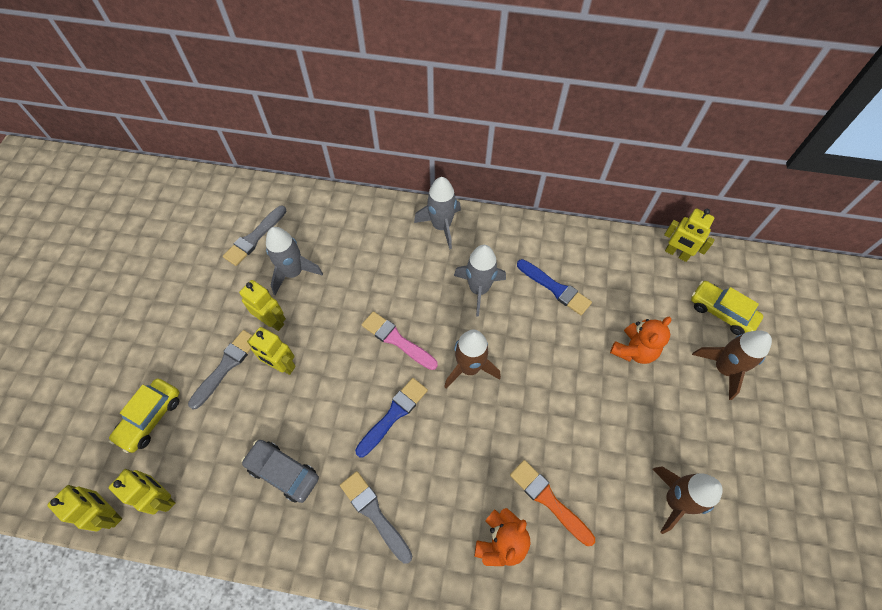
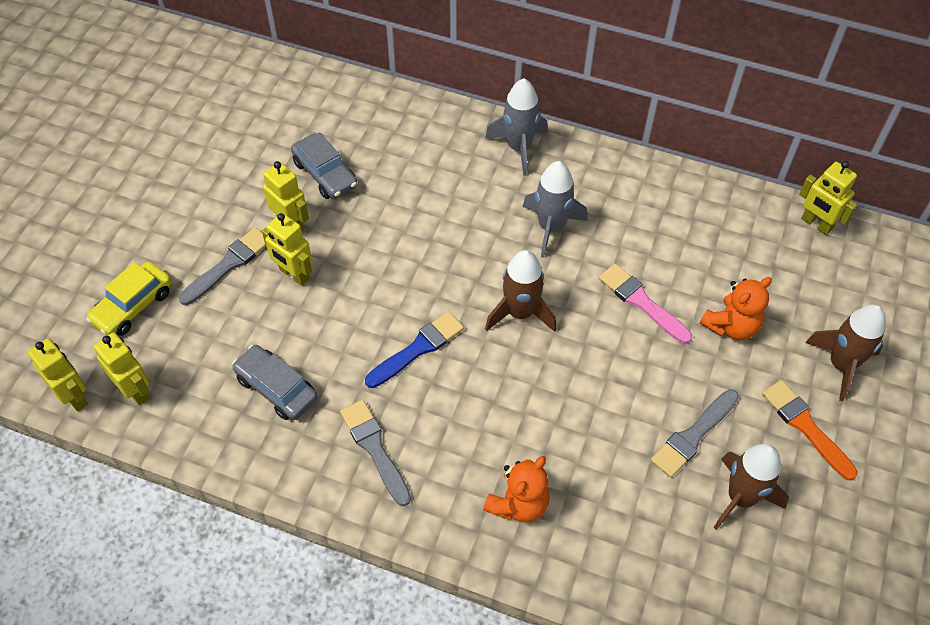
camera: 10 degrees right, 5 degrees down
grey brush [223,206,287,266] -> grey brush moved to [651,389,739,477]
grey rocket [266,227,323,295] -> grey car [291,132,358,199]
pink brush [362,311,438,370] -> pink brush moved to [599,264,692,344]
orange brush [510,460,595,546] -> orange brush moved to [762,380,858,481]
blue brush [517,259,592,315] -> none
yellow car [691,281,763,335] -> none

